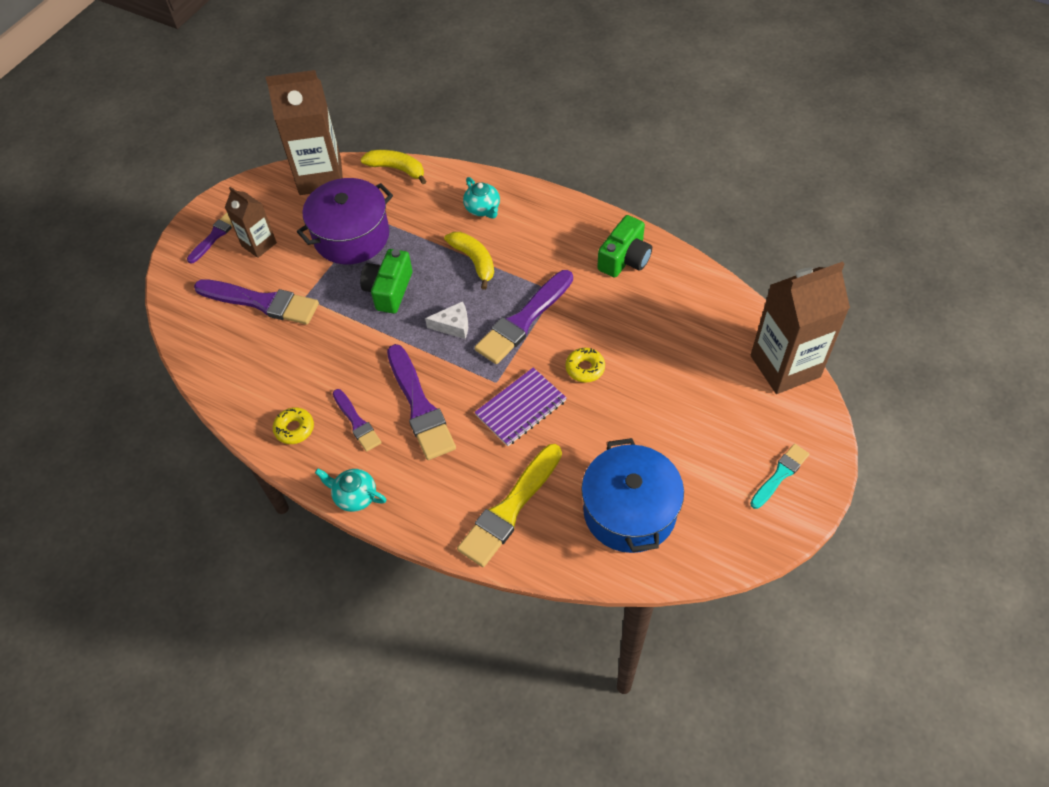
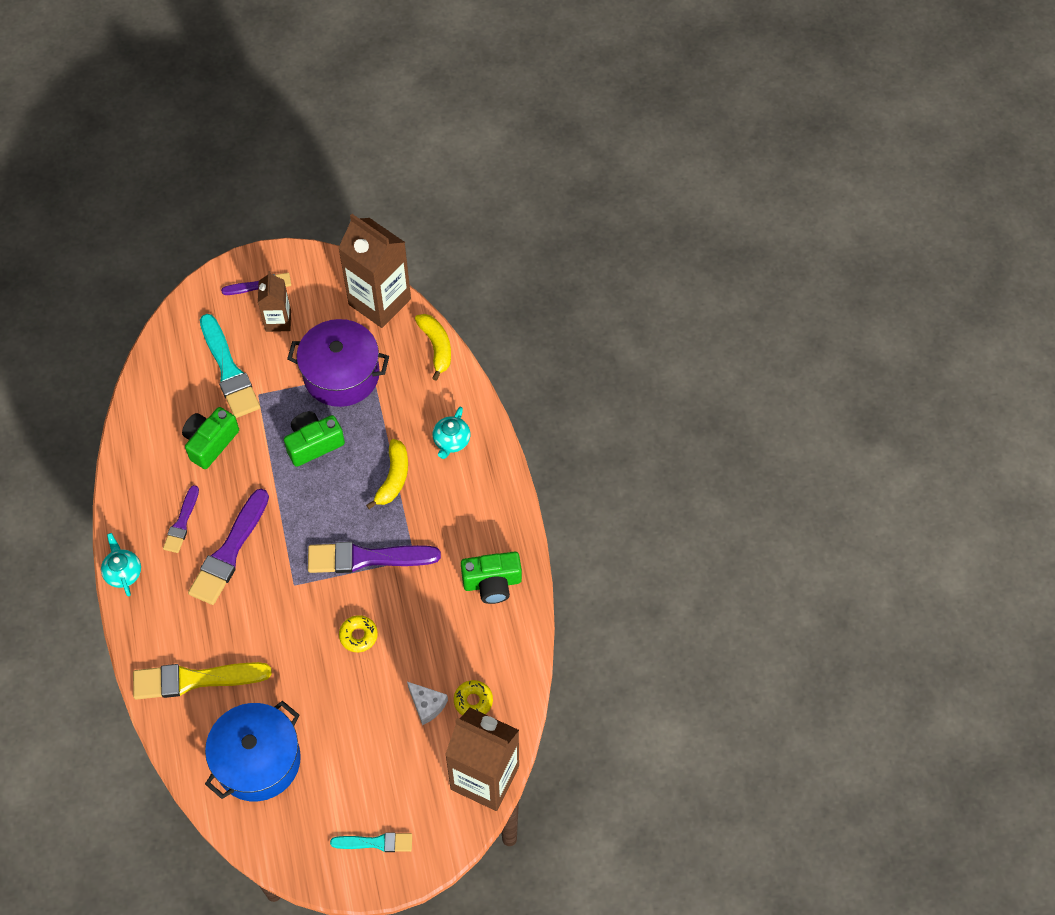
camera: 45 degrees right, 5 degrees up
purple brush [194,279,319,325] -> turquoise brush [200,314,260,418]
yellow donut [273,407,314,444] -> yellow donut moved to [454,680,493,715]
white cheese [425,301,468,339] -> white cheese moved to [407,682,448,725]
purple notebook [474,367,567,446] -> none
none -> green camera [182,407,239,469]

